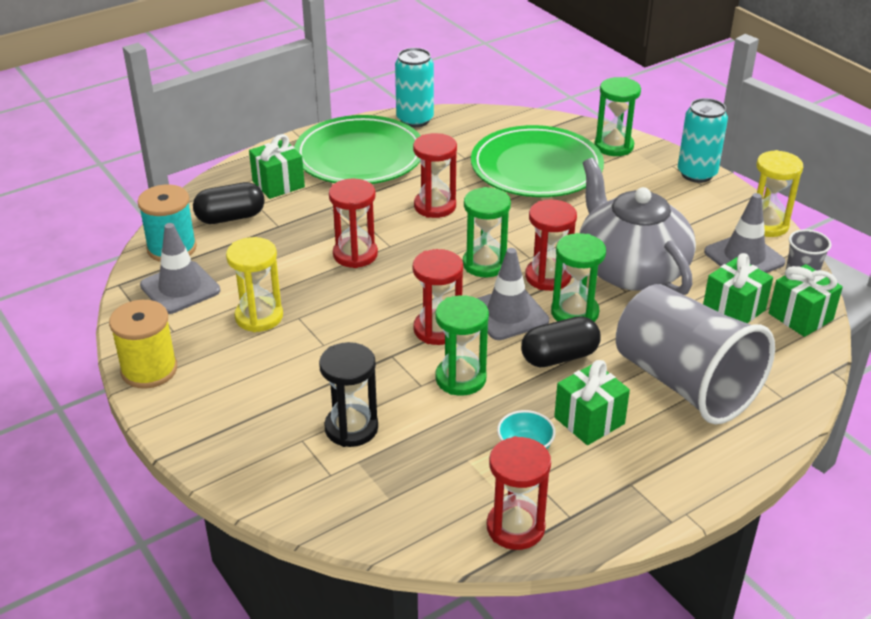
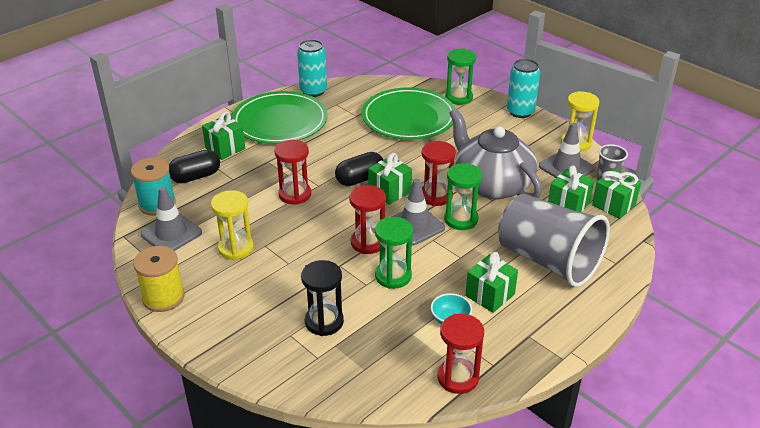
camera: 10 degrees left, 0 degrees up
red hourglass [413,133,457,218] -> none
green hourglass [463,187,511,277] -> green gift [368,153,412,205]
black capsule [521,316,601,368] -> black capsule moved to [335,152,383,186]

